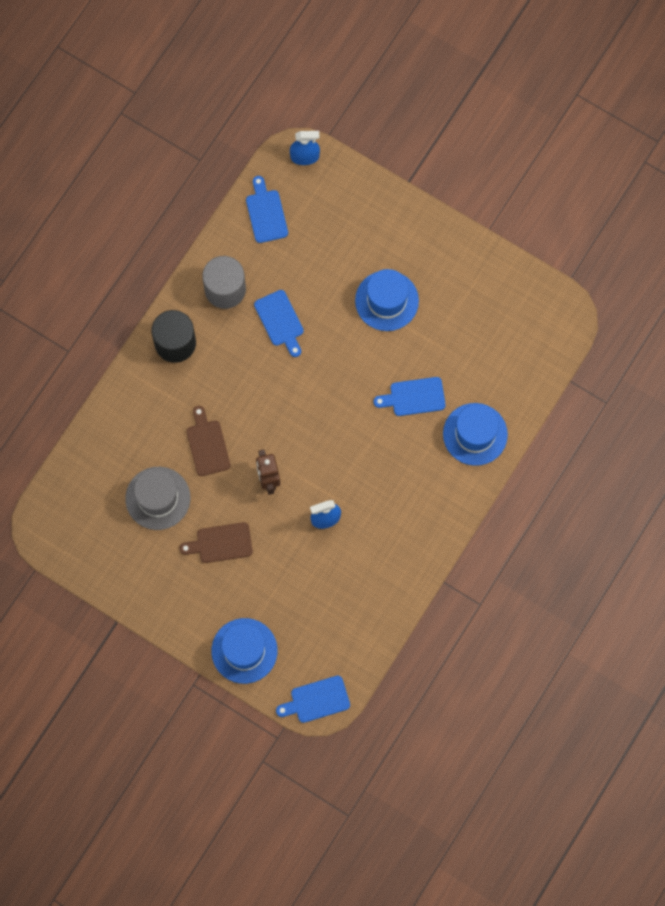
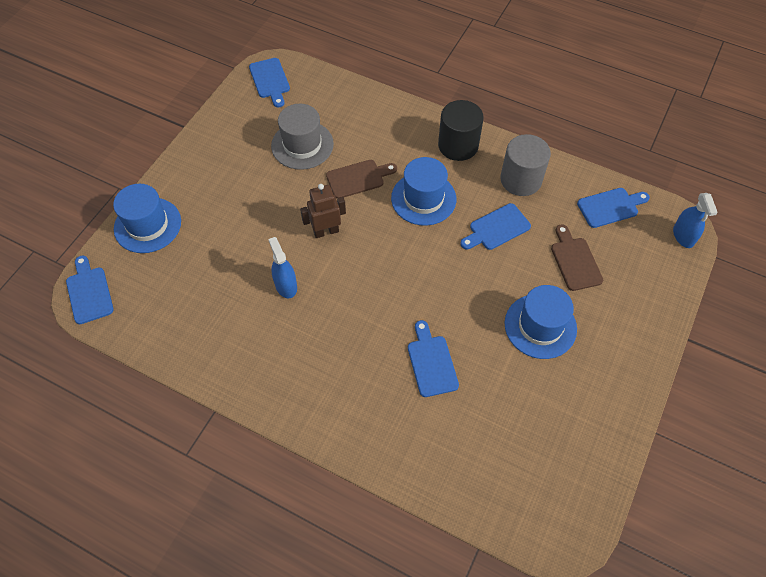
camera: 85 degrees right, 15 degrees down
brown cutting board [179,522,253,563] -> brown cutting board moved to [551,224,603,291]
blue hat [443,403,508,466] -> blue hat moved to [391,157,456,226]
none -> blue cutting board [249,58,290,108]

